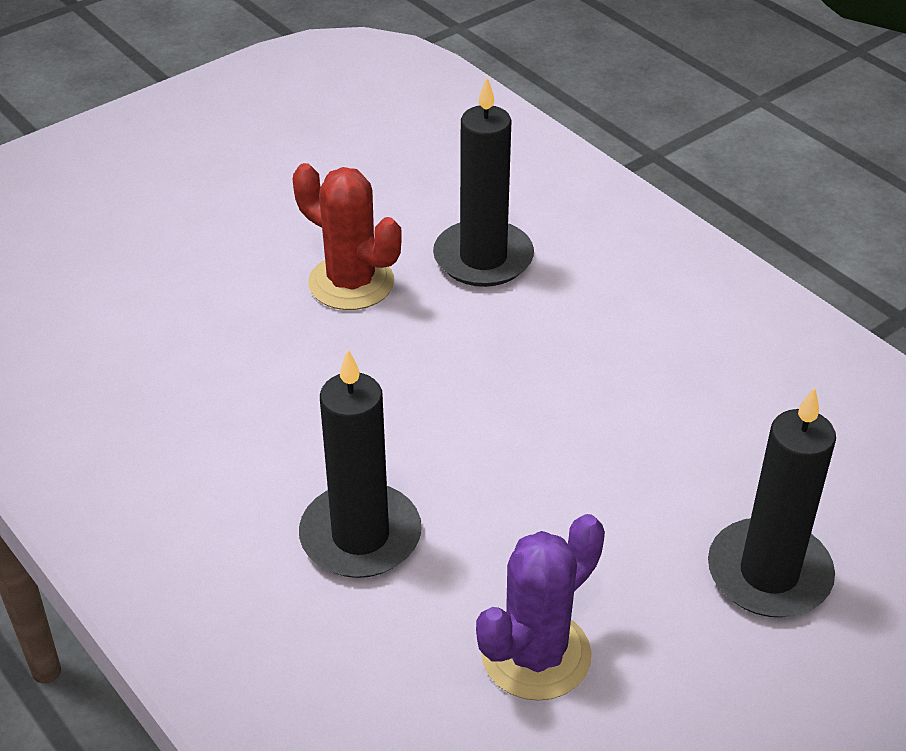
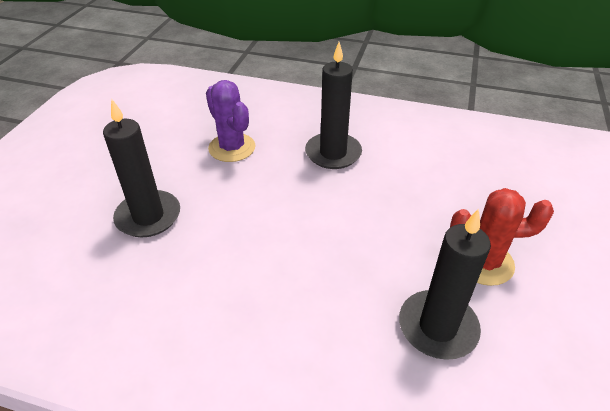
camera: 145 degrees right, 0 degrees up
purple cactus [476,514,605,701] -> purple cactus turned 45 degrees counterclockwise [206,80,255,162]

